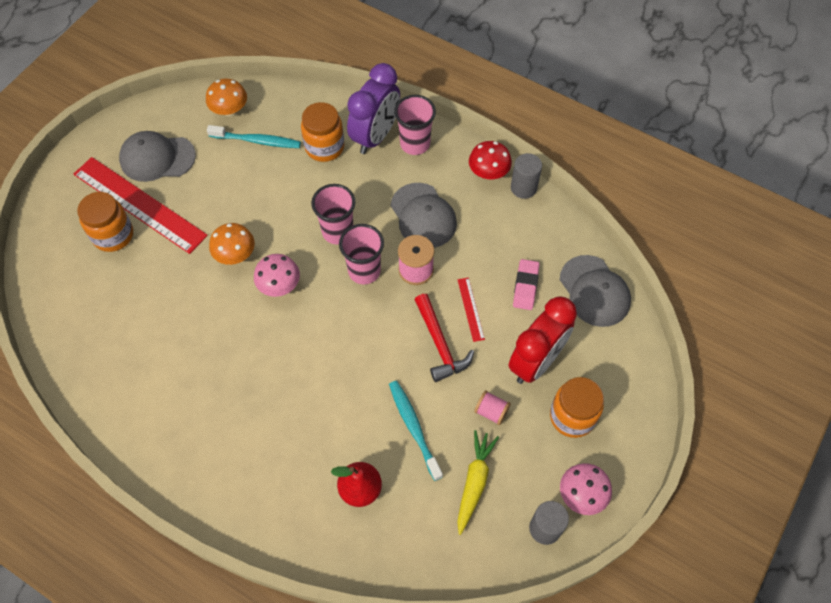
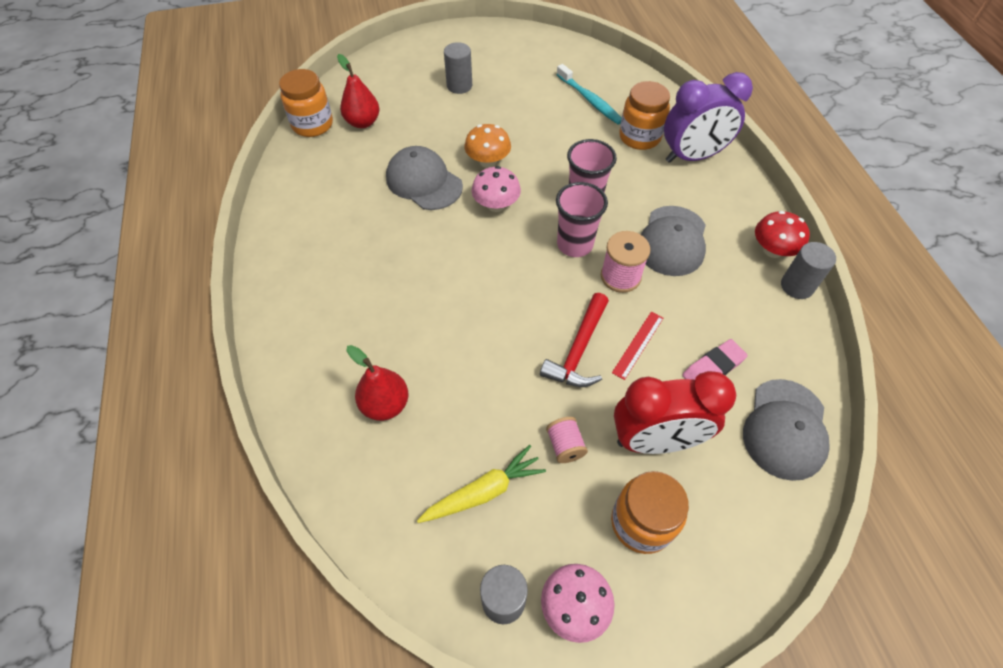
camera: 45 degrees right, 5 degrees down
red ruler [74,157,208,254] -> grey cylinder [444,42,472,94]
orange jar [77,192,133,252] -> orange jar moved to [279,69,333,137]
grey cap [119,131,196,182] -> grey cap moved to [386,146,463,210]
orange mushroom [206,78,247,116] -> none
turquoise toothbrush [389,381,443,481] -> none
pink cup [394,95,436,155] -> none
none -> red pear [337,54,380,128]

